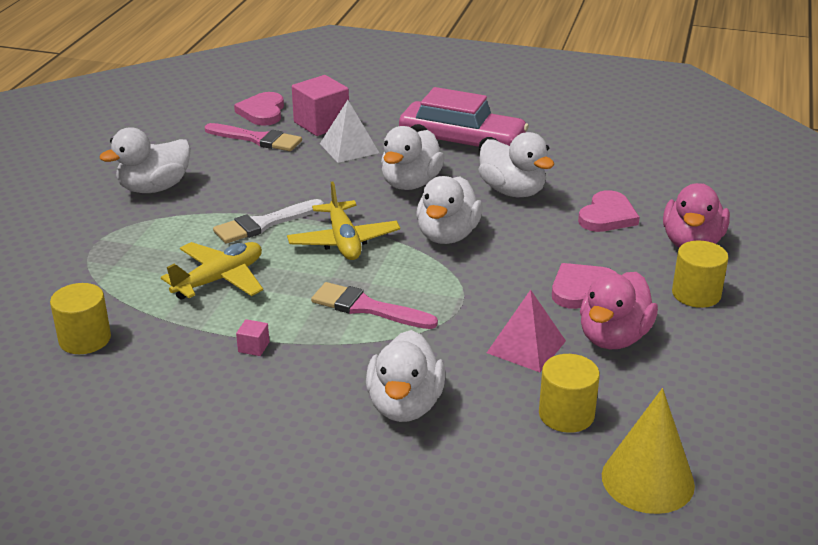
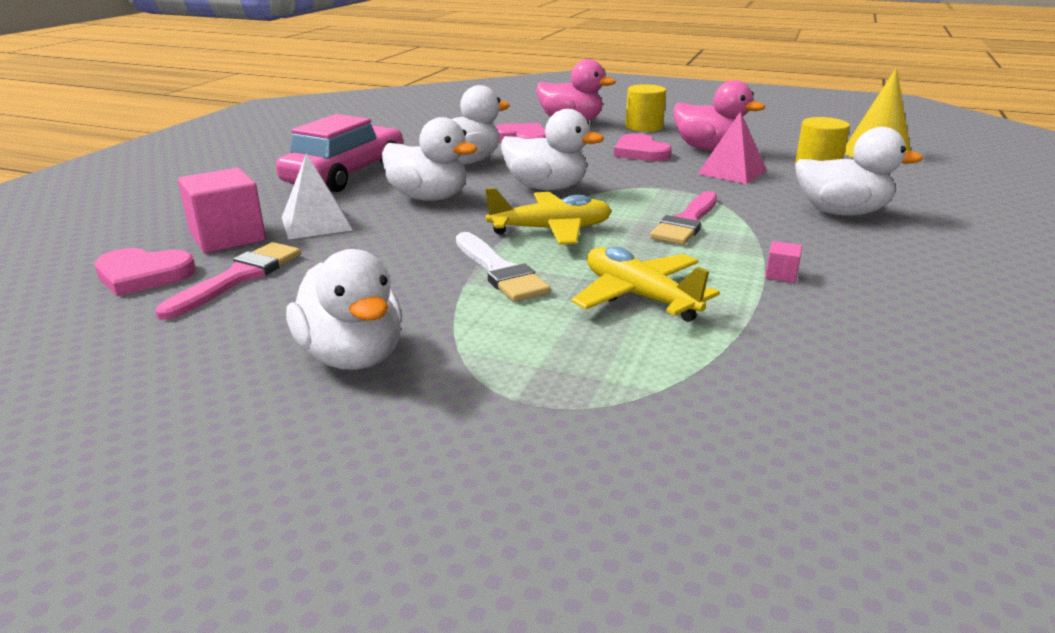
camera: 85 degrees left, 5 degrees down
yellow cylinder [50,283,111,354] -> none

